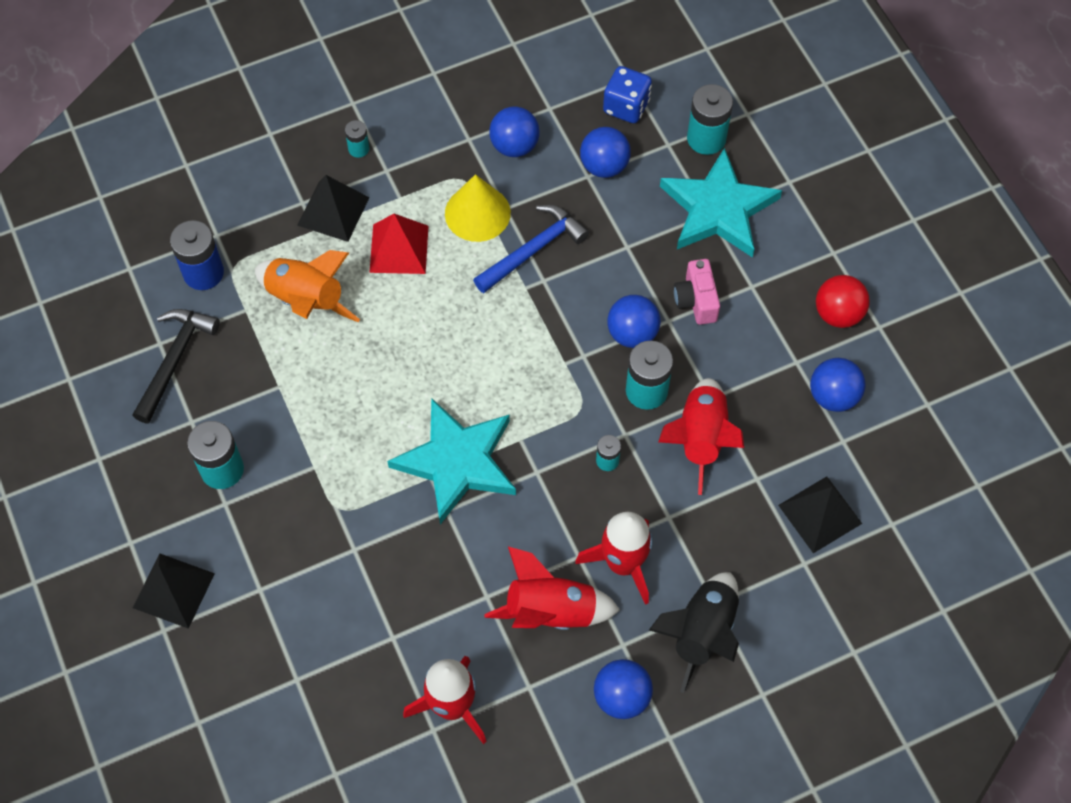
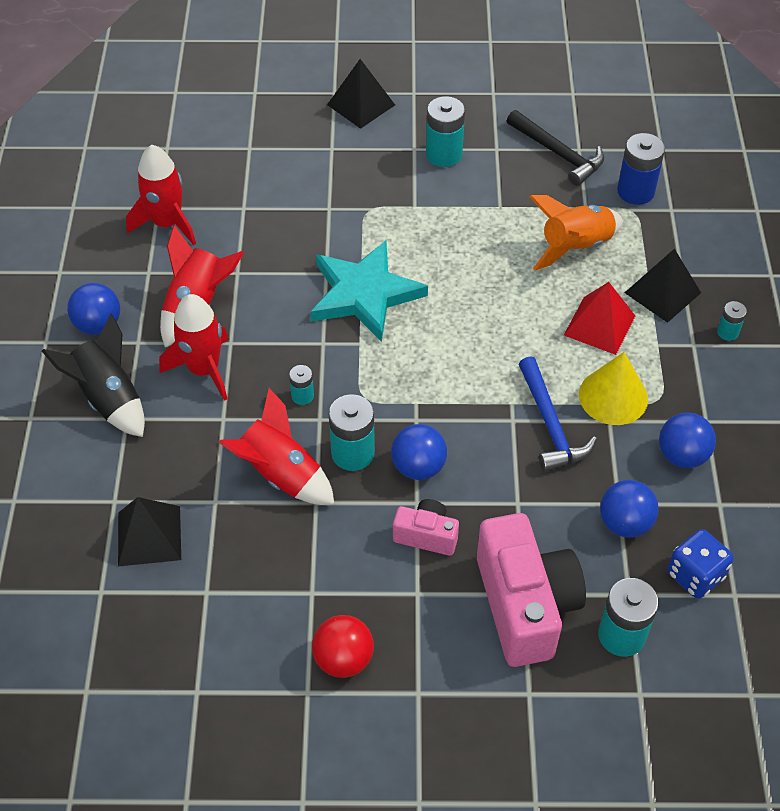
camera: 115 degrees right, 10 degrees down
turquoise star [660,148,782,258] -> pink camera [477,513,586,667]
blue ball [810,358,866,412] -> none

